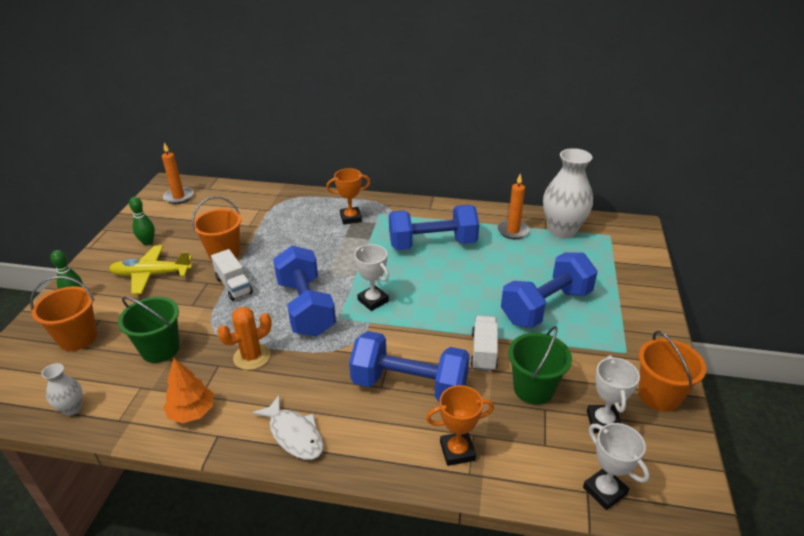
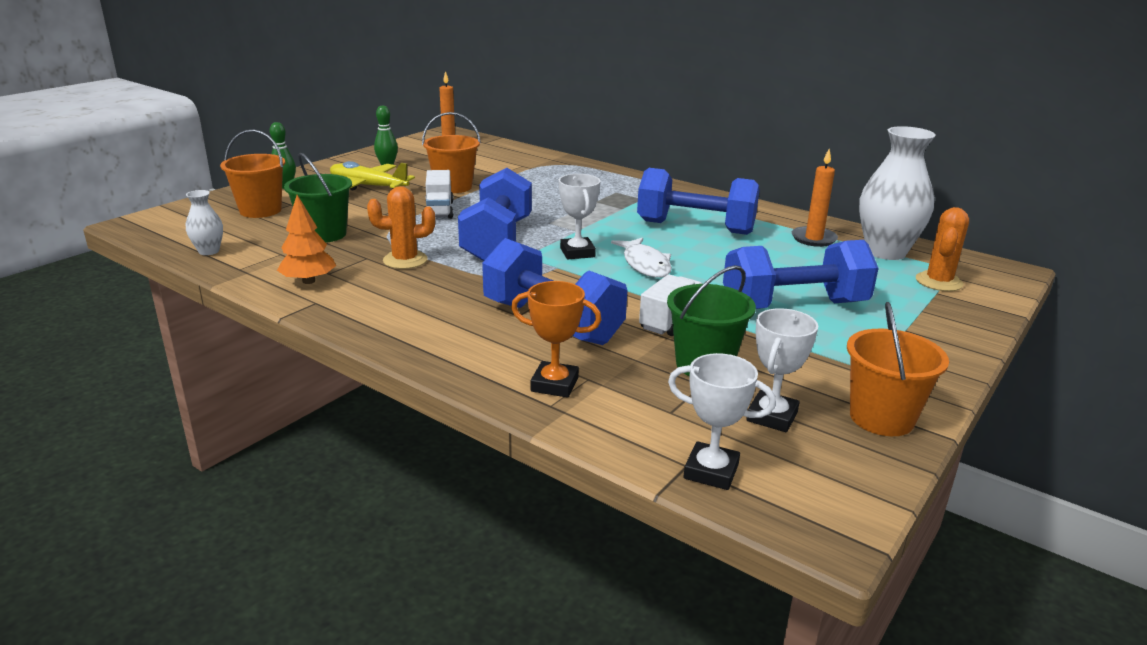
camera: 25 degrees right, 10 degrees down
white fish [252,395,324,460] -> white fish moved to [611,237,672,278]
orange trophy [326,168,371,225] -> none
white trophy [583,423,650,510] -> white trophy turned 60 degrees counterclockwise [668,353,776,490]
none -> orange cactus [916,207,969,291]

